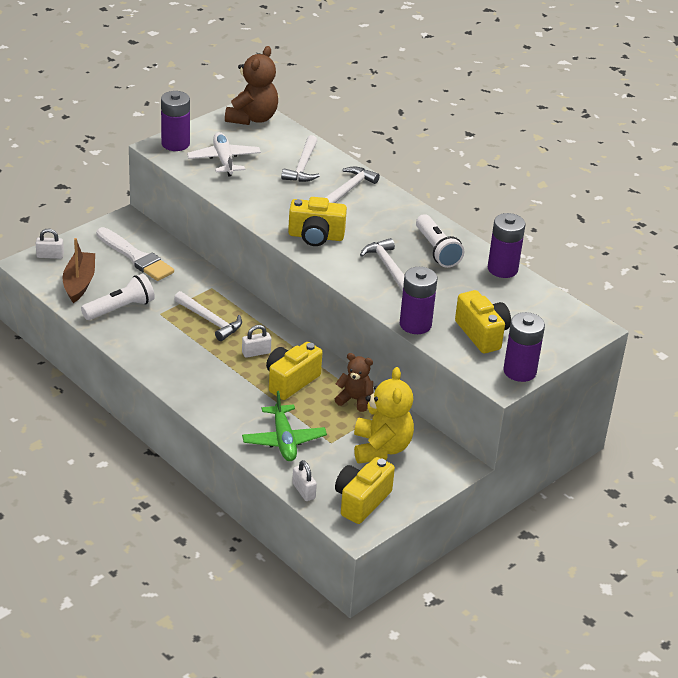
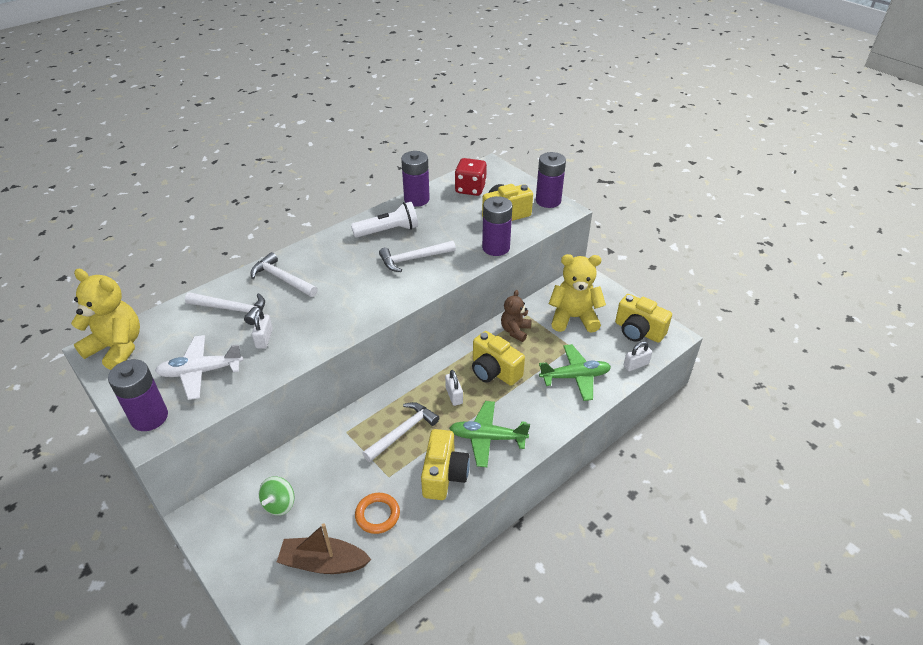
camera: 85 degrees left, 5 degrees up
white padlock [36,228,64,259] -> white padlock moved to [252,310,273,349]
white flashlight [81,274,155,320] -> orange ring [355,493,400,534]
white brush [96,227,174,281] -> green spinning top [259,476,295,516]
brown teddy bear [225,46,278,125] -> yellow teddy bear [71,269,140,370]
yellow camera [288,197,347,246] -> yellow camera moved to [421,429,470,500]
none -> green plane [449,401,530,467]
none -> red dice [455,158,487,196]

